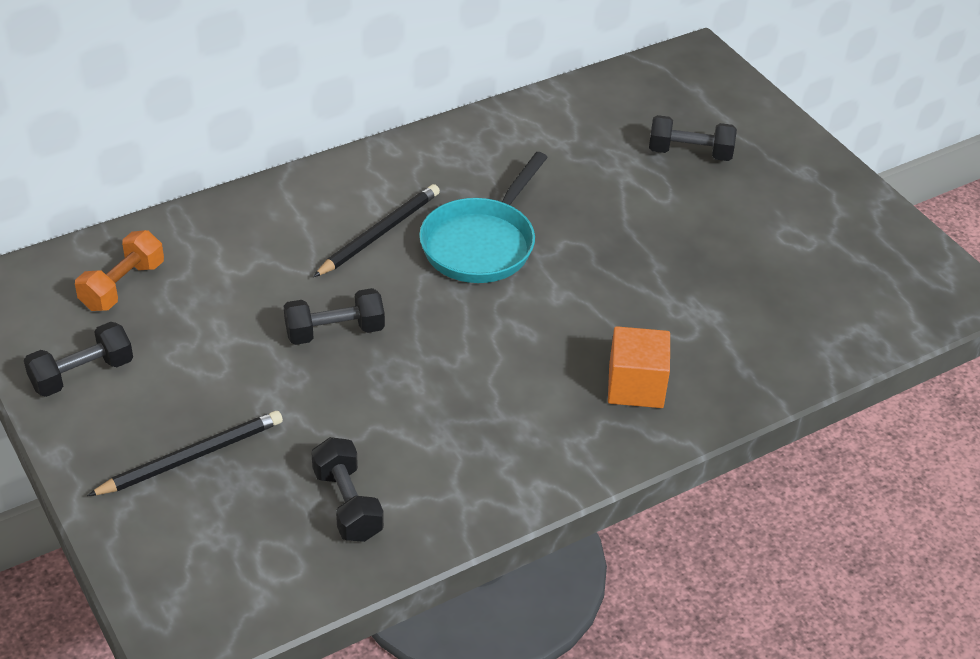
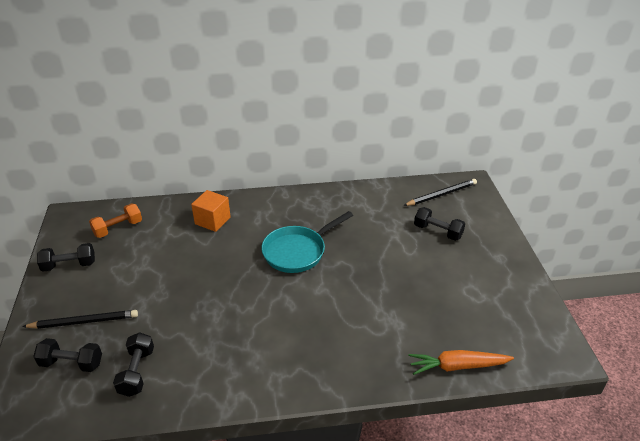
camera: 25 degrees right, 5 degrees down
black dumbbell [284,288,385,345] -> black dumbbell moved to [33,338,102,372]
black pencil [313,184,440,277] -> black pencil moved to [403,179,477,206]
orange cube [608,326,670,408] -> orange cube moved to [191,190,231,232]
none -> orange carrot [408,350,514,375]

